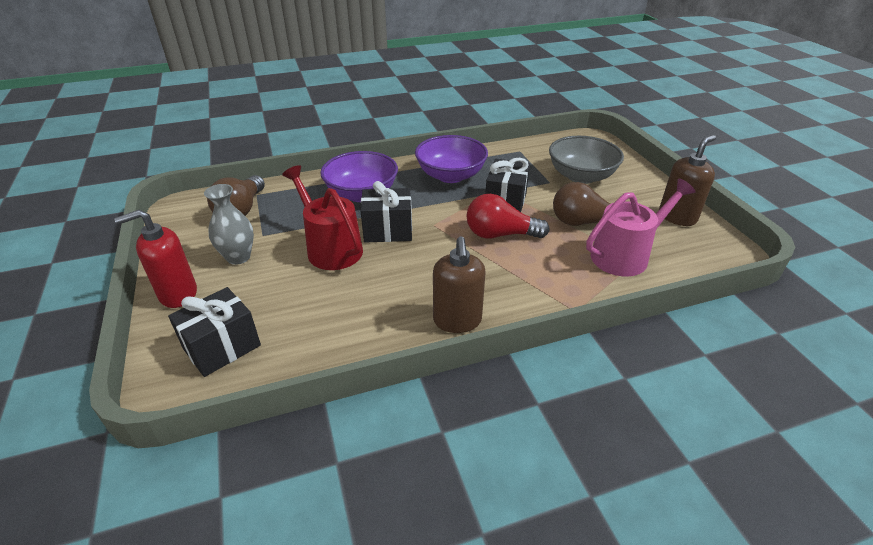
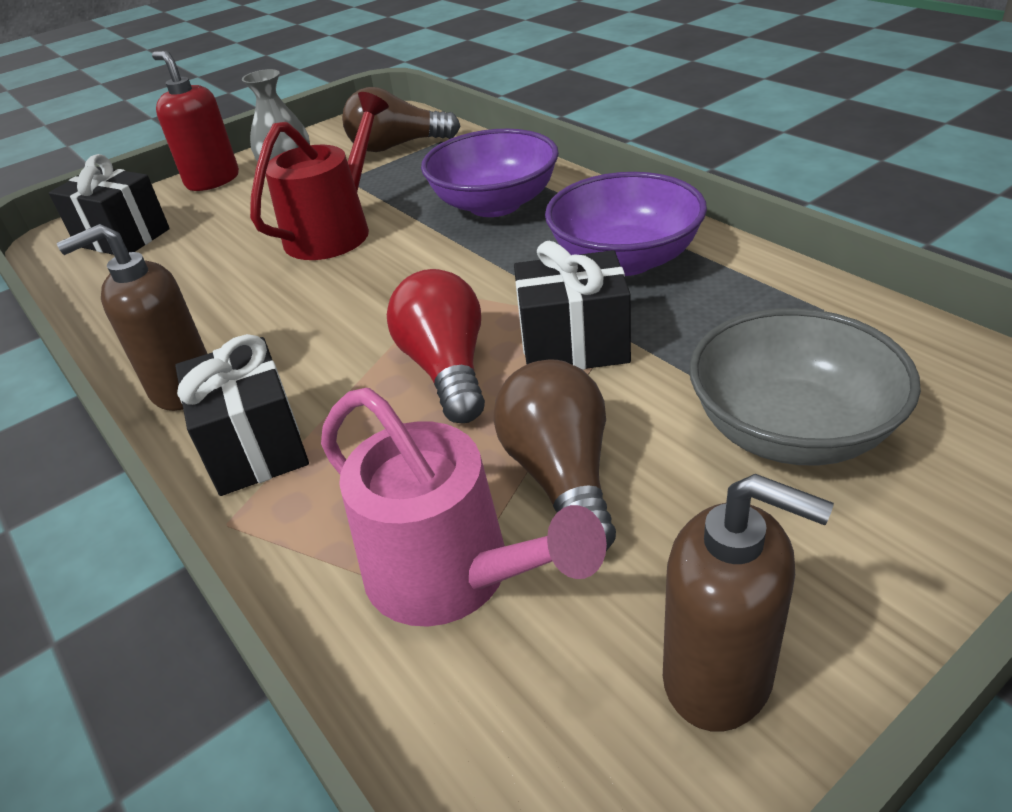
camera: 75 degrees right, 0 degrees up
black gift [361,181,412,243] -> black gift moved to [175,334,309,496]

